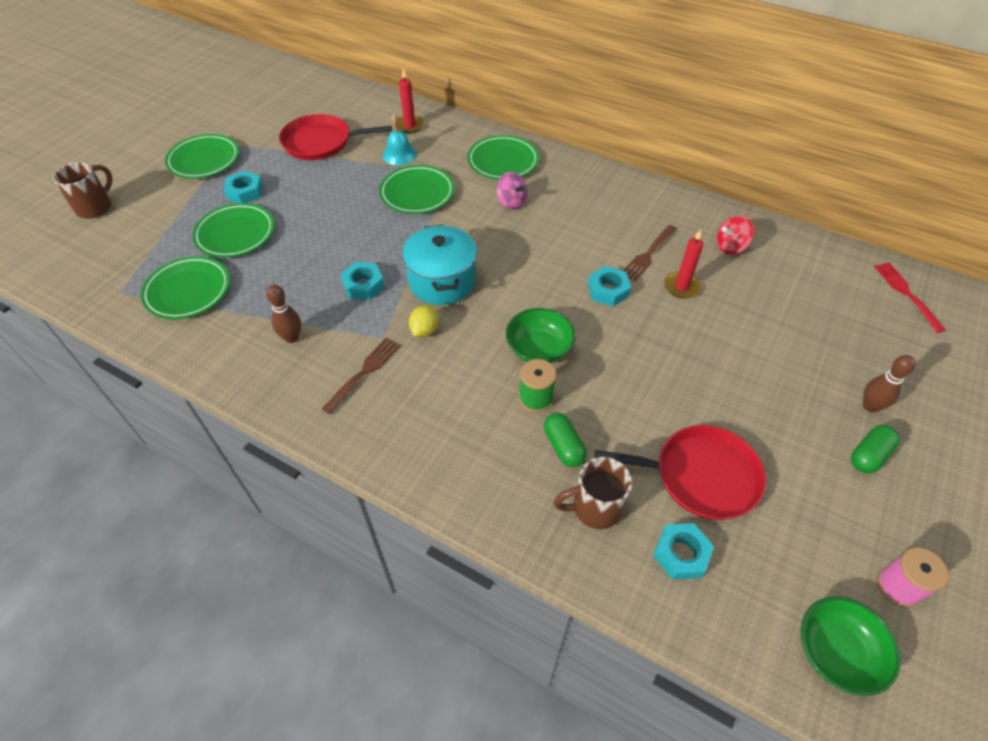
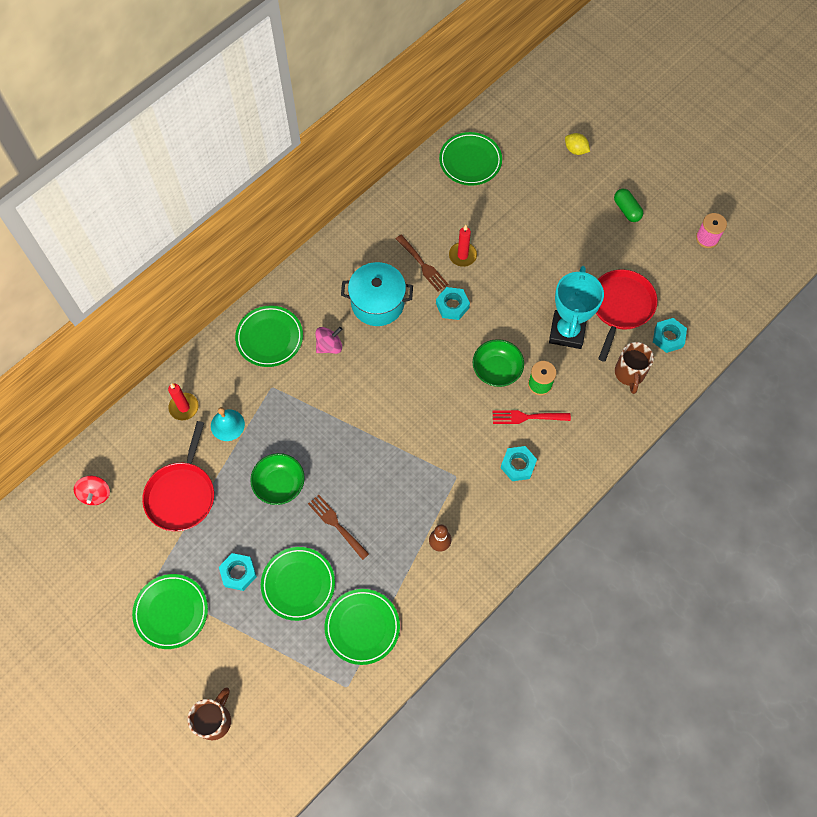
camera: 75 degrees left, 15 degrees up
brown mug [53,162,113,219] -> brown mug turned 75 degrees clockwise [188,687,231,740]
brown fork [322,338,401,414] -> brown fork moved to [308,495,369,560]
turquoise nut [340,262,385,300] -> turquoise nut moved to [501,446,537,481]
green plate [379,165,454,214] -> green plate moved to [439,132,502,186]
turquoise pot [402,225,477,305] -> turquoise pot moved to [341,262,413,326]
yellow lemon [409,305,439,337] -> yellow lemon moved to [565,133,590,155]
green capsule [544,413,587,467] -> none
red spinning top [716,215,754,254] -> red spinning top moved to [74,476,110,506]
green bowl [801,596,901,696] -> green bowl moved to [250,453,305,505]
brown bowling pin [863,355,916,413] -> none
red fork [874,263,946,333] -> red fork moved to [493,410,571,424]
none -> turquoise trophy [549,266,604,349]

